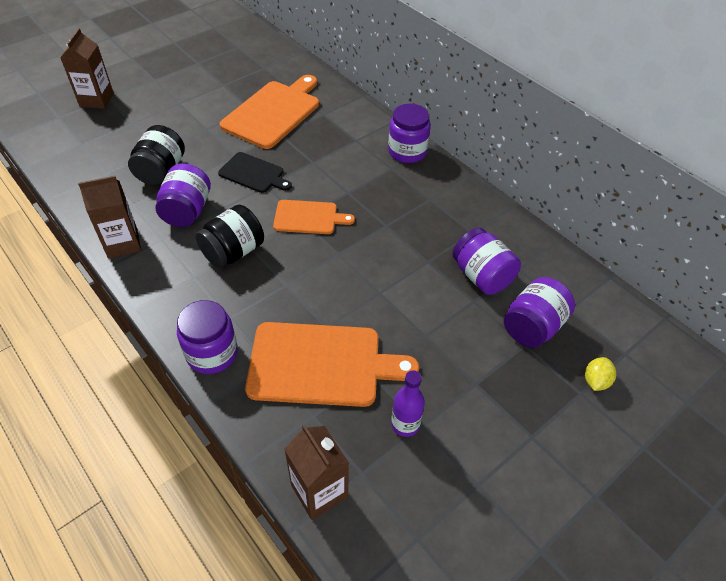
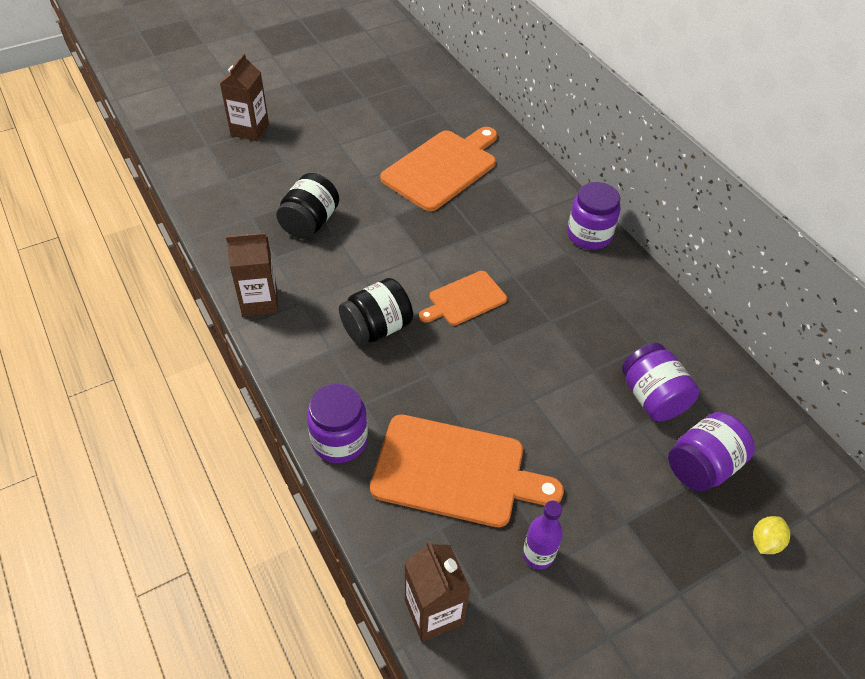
camera: 10 degrees right, 0 degrees up
purple jar [155,163,211,227] -> none
black cutting board [218,152,292,193] -> none
orange cutting board [273,200,355,234] -> orange cutting board turned 135 degrees clockwise [419,271,507,325]

